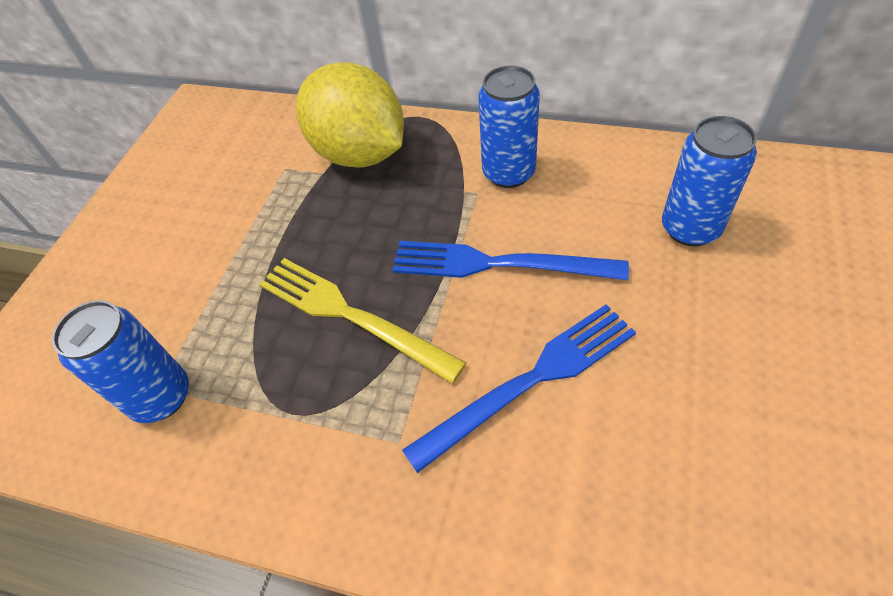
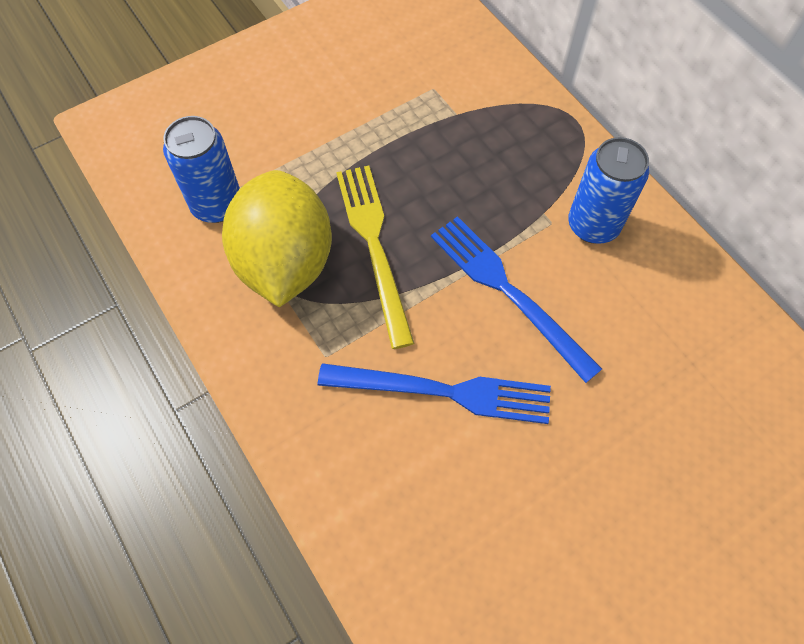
camera: 35 degrees right, 10 degrees up
yellow lemon [296,62,404,168] -> yellow lemon moved to [222,170,332,307]
blue can [662,116,757,246] -> none

